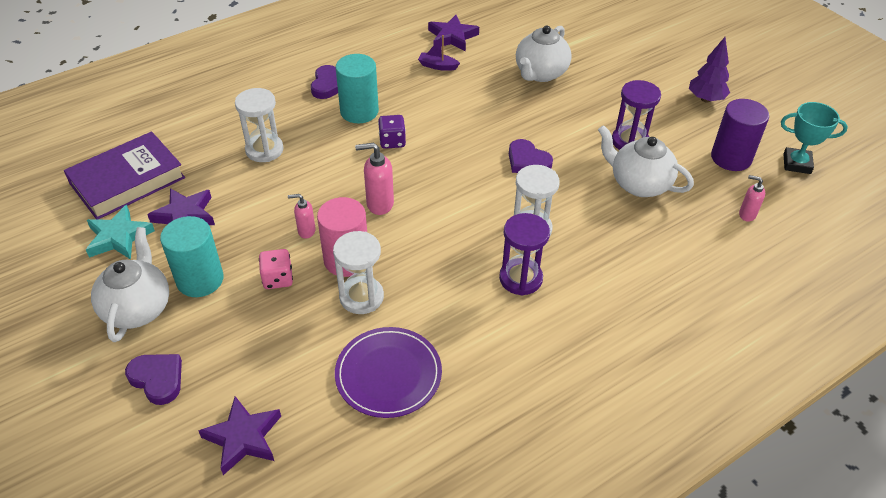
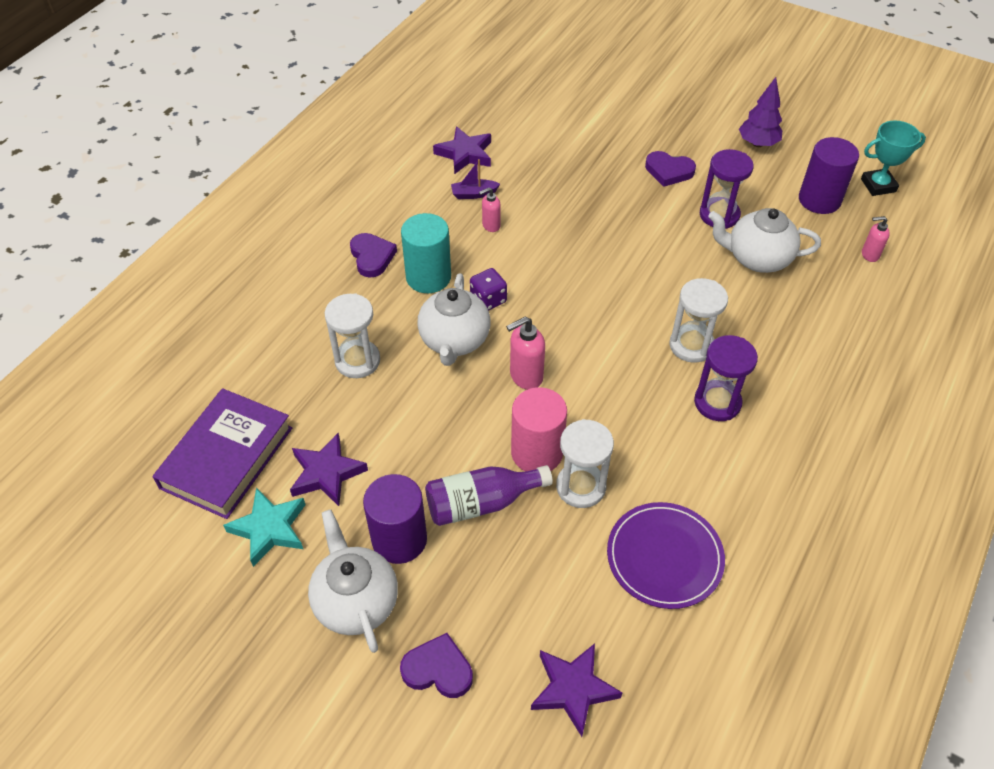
camera: 25 degrees left, 5 degrees up
turquoise cylinder [160,216,224,297] -> purple cylinder [363,474,427,564]
pink dice [259,249,293,289] -> purple bottle [425,465,553,526]
pink soap dispenser [288,194,316,239] -> pink soap dispenser moved to [479,187,501,232]
purple heart [509,139,553,173] -> purple heart moved to [645,151,696,187]
white teapot [516,26,572,82] -> white teapot moved to [417,273,490,366]

